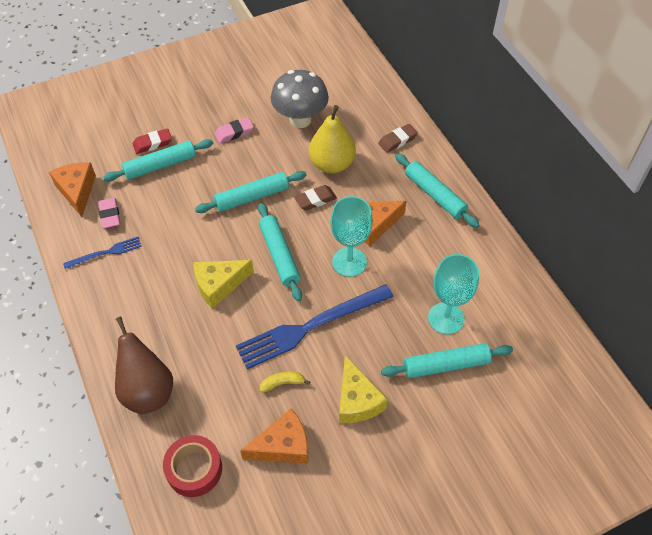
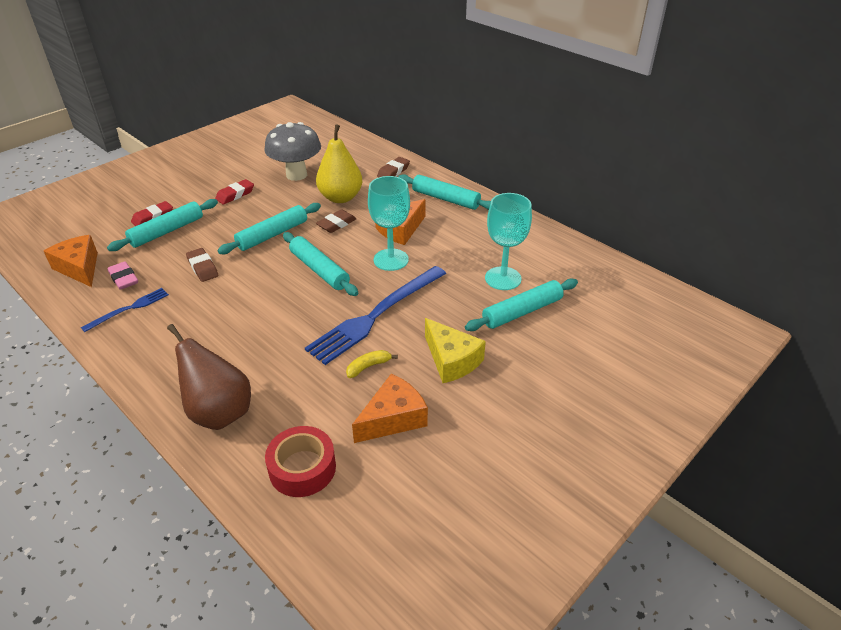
camera: 20 degrees left, 15 degrees down
yellow cheese [193,260,254,309] -> none
pink eraser [214,117,254,143] -> red eraser [215,179,254,205]
none -> brown eraser [186,248,219,282]

